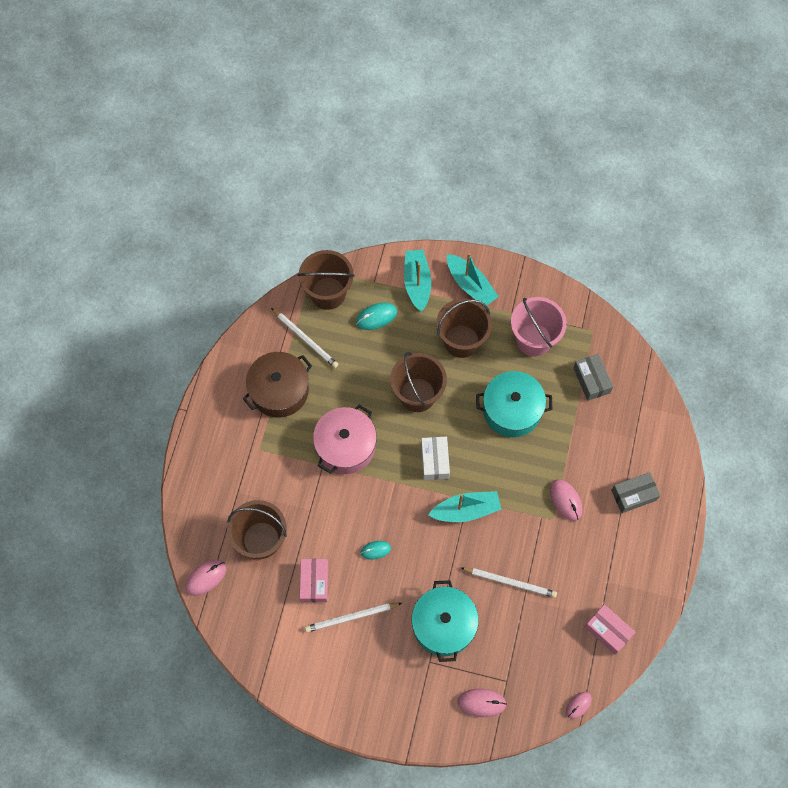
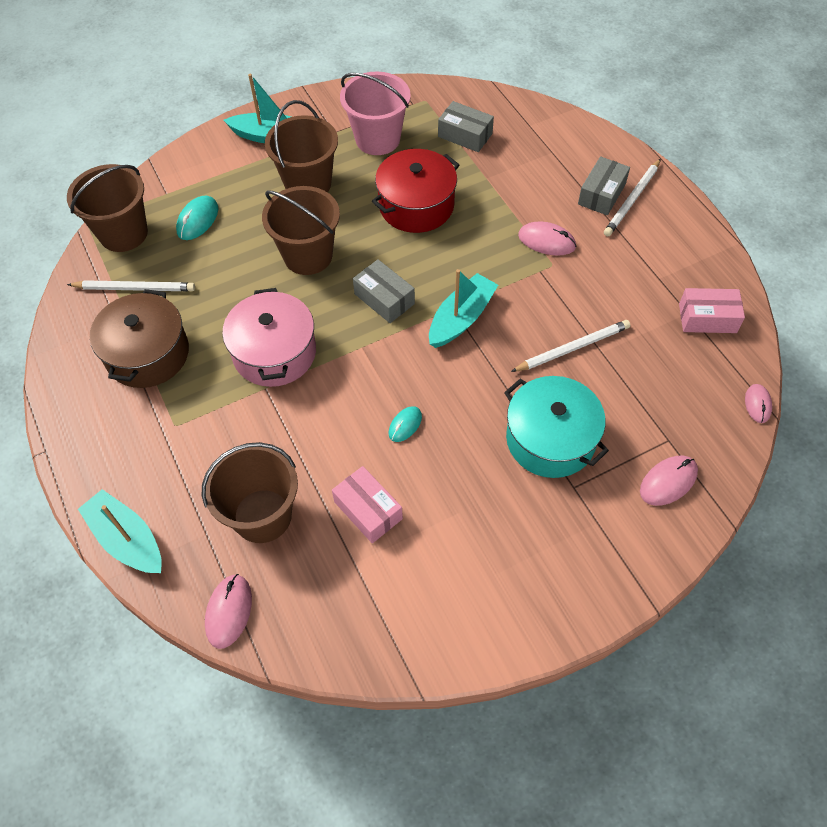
camera: 40 degrees left, 10 degrees down
white pencil [305,603,402,632] -> white pencil moved to [604,159,661,236]
turquoise boat [404,250,431,312] -> turquoise boat moved to [78,489,162,573]
white box [421,437,450,480] -> grey box [353,259,415,323]
turquoise pot [476,371,552,437] -> red pot [372,149,459,233]

